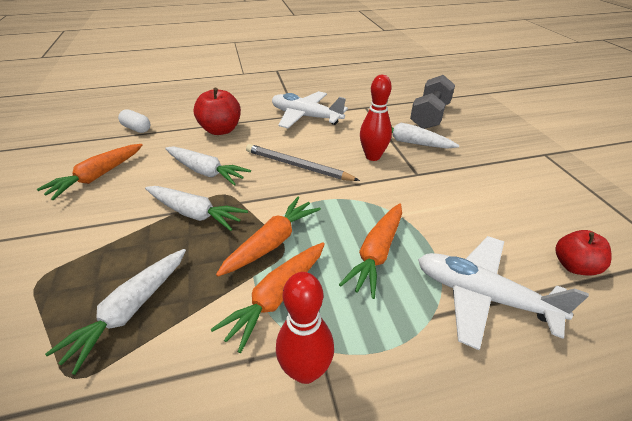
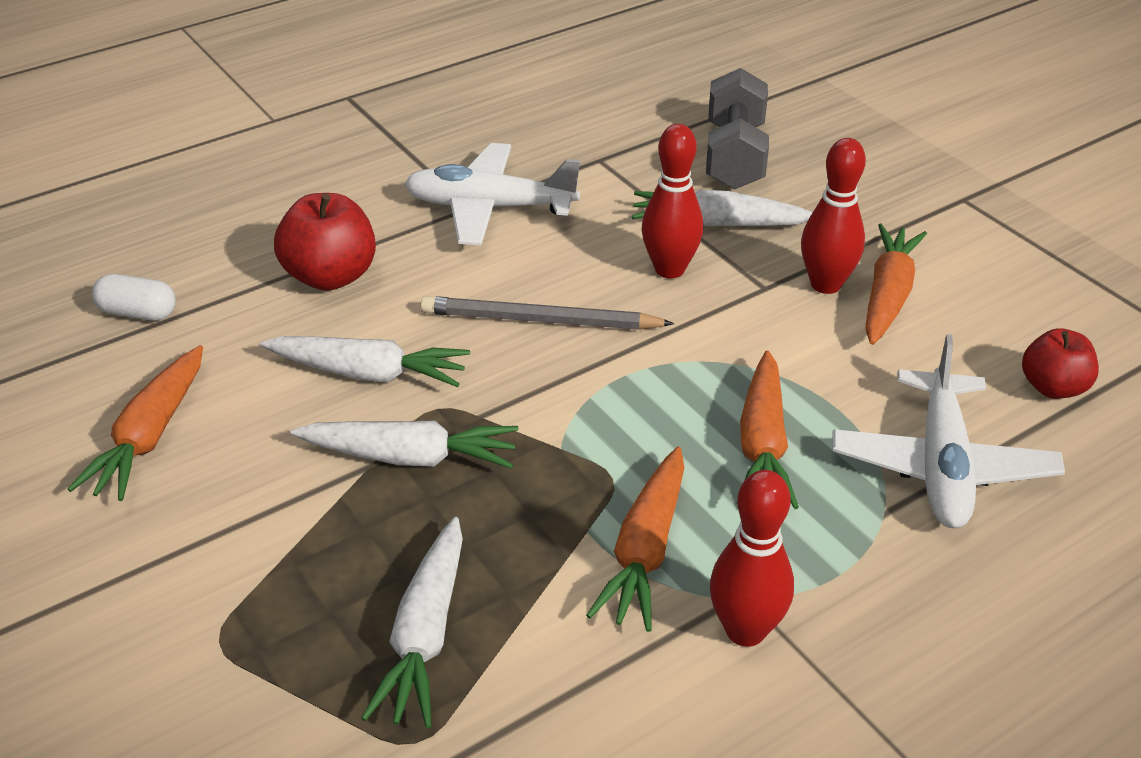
camera: 20 degrees left, 0 degrees up
orange carrot [216,197,321,277] -> orange carrot moved to [865,223,927,345]
white plane [418,236,589,350] -> white plane turned 90 degrees counterclockwise [833,334,1065,528]
none -> red bowling pin [801,138,866,294]

